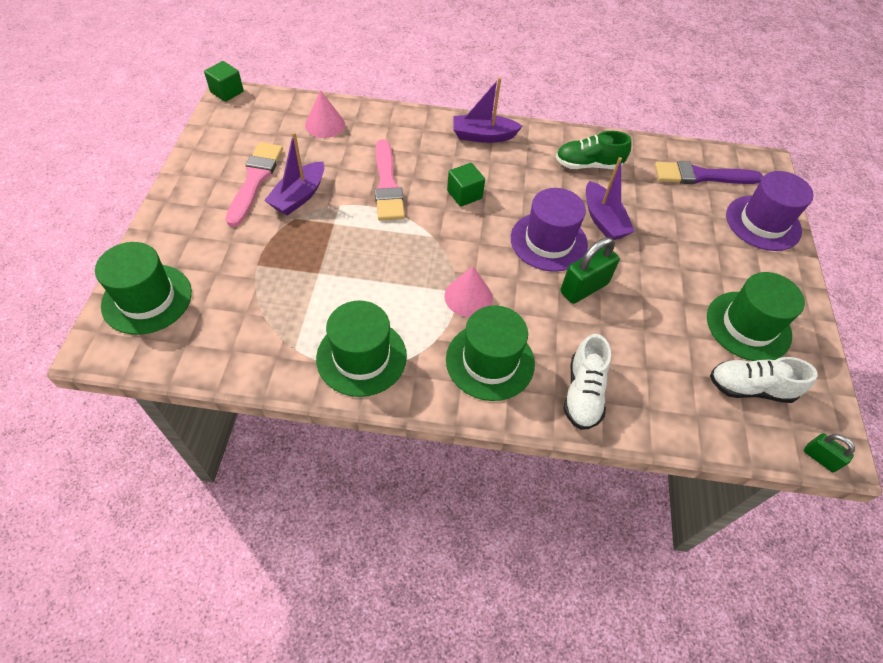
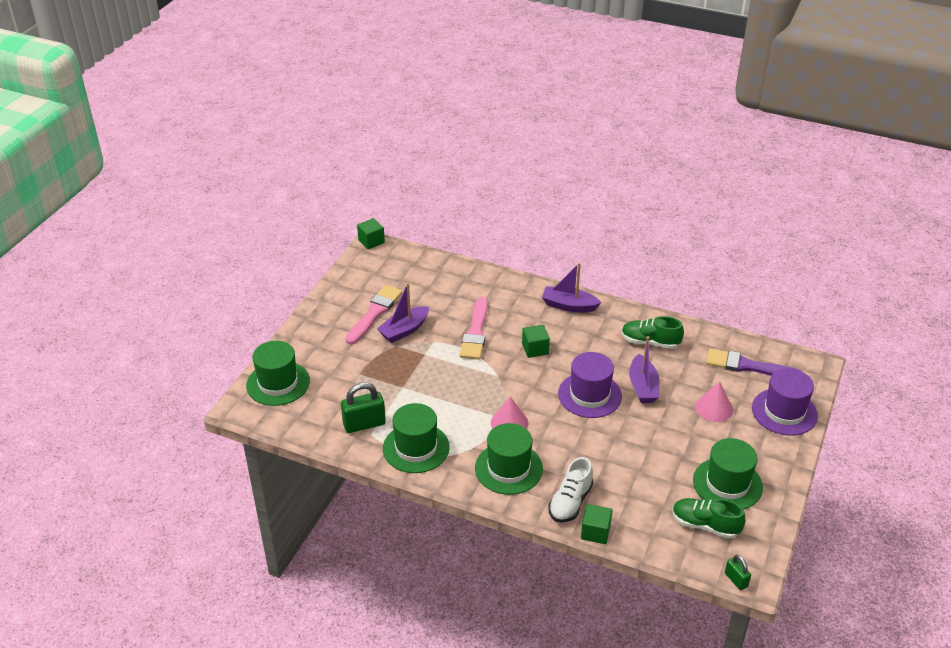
camera: 20 degrees right, 15 degrees down
pink cone [305,90,345,138] -> pink cone moved to [695,382,733,422]
green padlock [560,237,620,304] -> green padlock moved to [341,382,386,433]
white shoe [710,357,818,403] -> green shoe [672,498,745,539]
none -> green cube [581,504,612,544]

